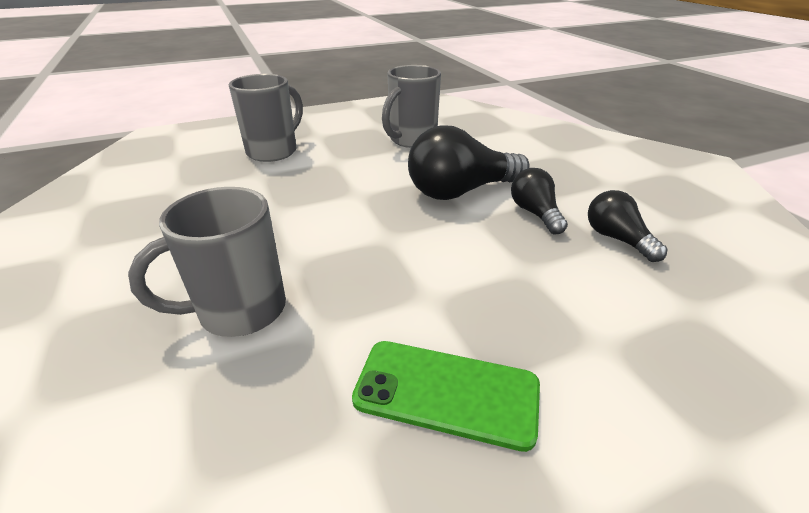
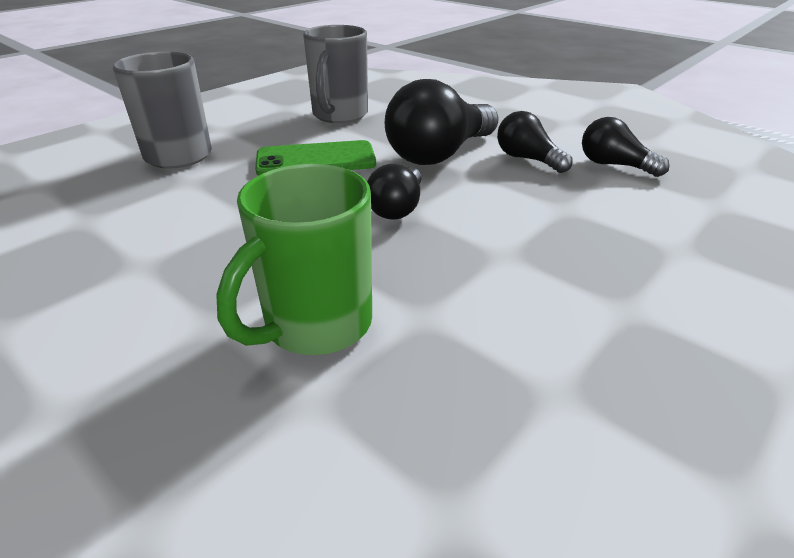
camera: 25 degrees left, 0 degrees up
grey mug [128,187,286,337] -> green mug [216,164,372,355]
green phone [352,341,540,452] -> green phone moved to [255,140,376,176]
none -> black light bulb [367,164,422,220]

